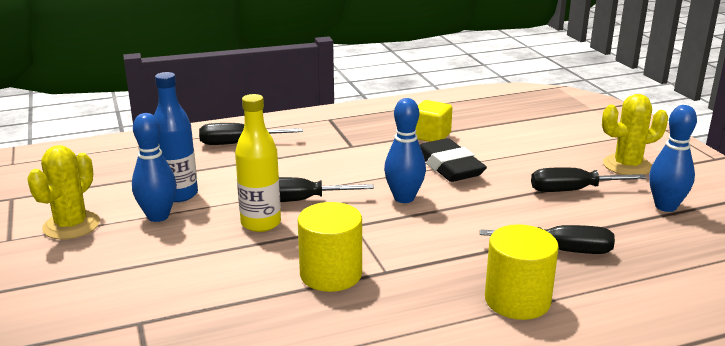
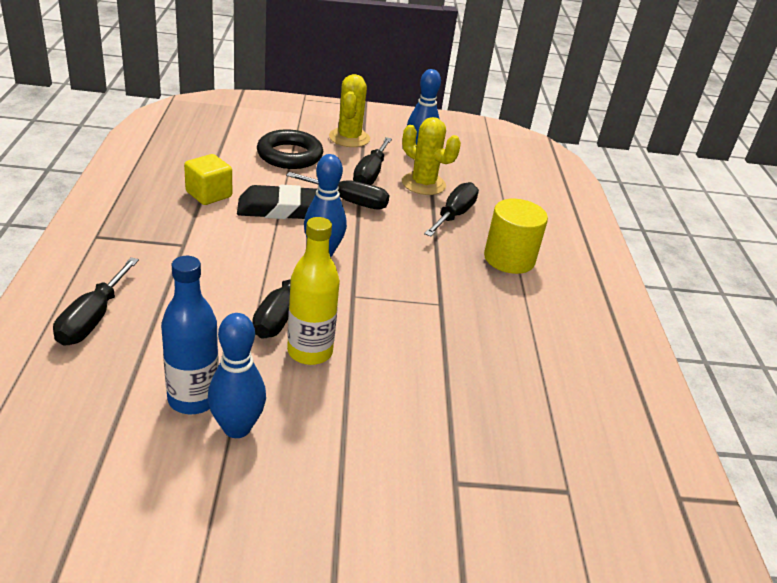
camera: 75 degrees left, 10 degrees up
yellow cactus [27,145,100,240] -> yellow cactus moved to [402,117,461,195]
yellow cylinder [298,202,362,292] -> none
none -> black ring [257,129,323,169]
none -> black screwdriver [286,172,390,210]

